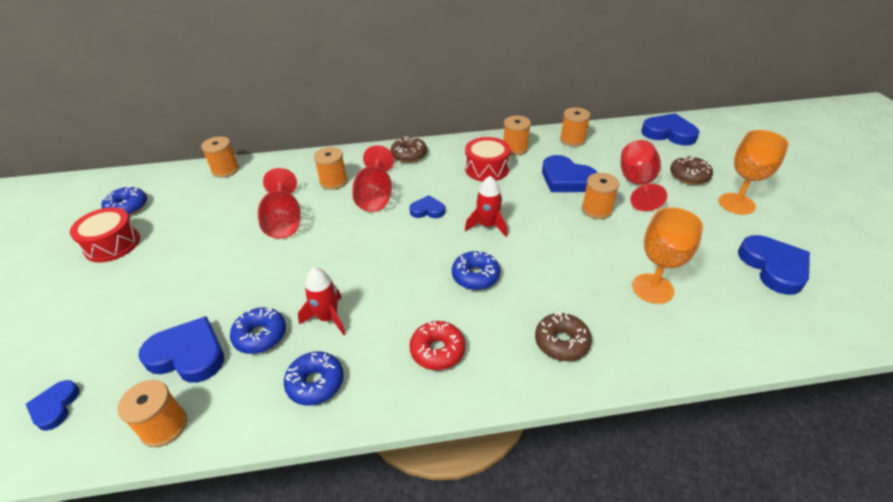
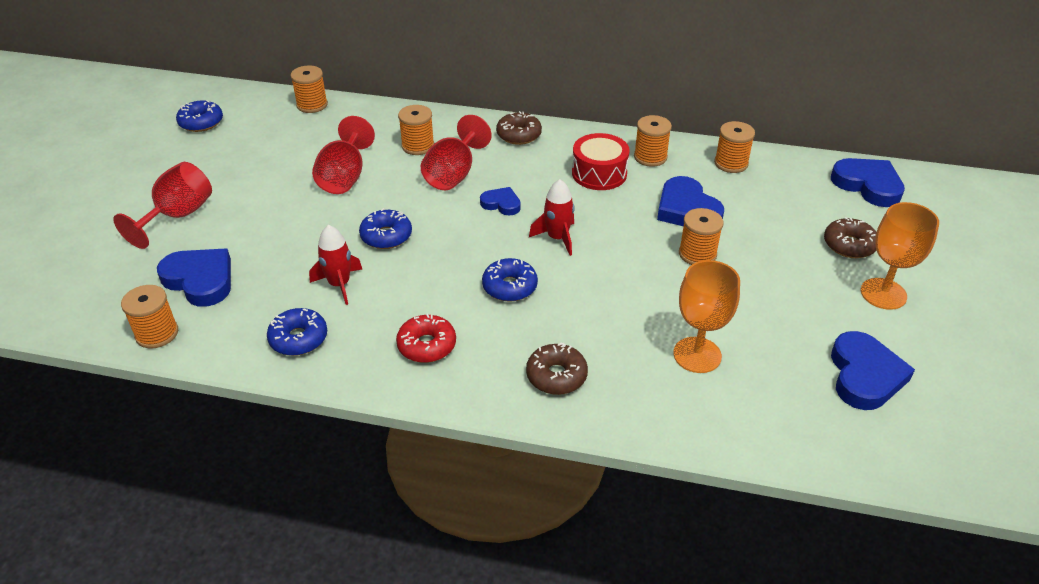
camera: 20 degrees right, 0 degrees up
blue heart [26,380,80,431] -> none
red drum [70,207,140,262] -> none
blue donut [230,307,286,354] -> blue donut moved to [359,208,412,249]
red goblet [621,140,667,211] -> red goblet moved to [113,162,212,249]

